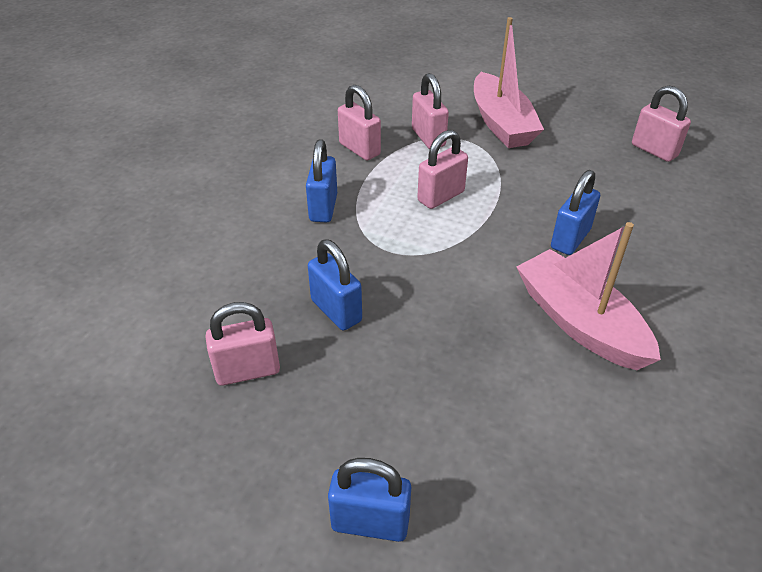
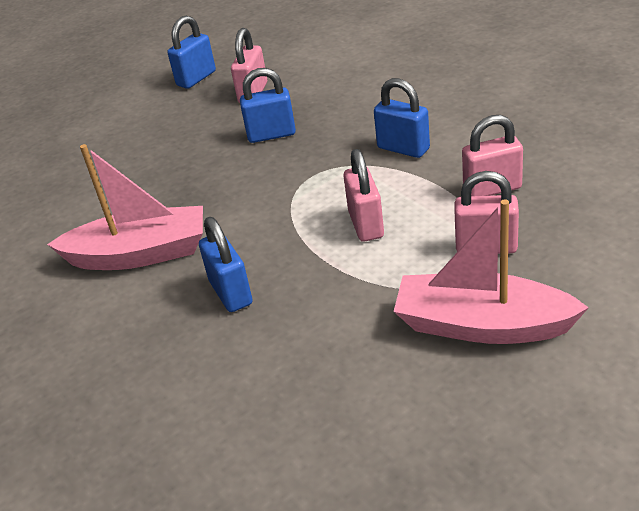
camera: 125 degrees right, 5 degrees down
blue padlock [328,458,411,542] -> blue padlock moved to [167,16,216,89]
pink padlock [632,86,691,162] -> none

